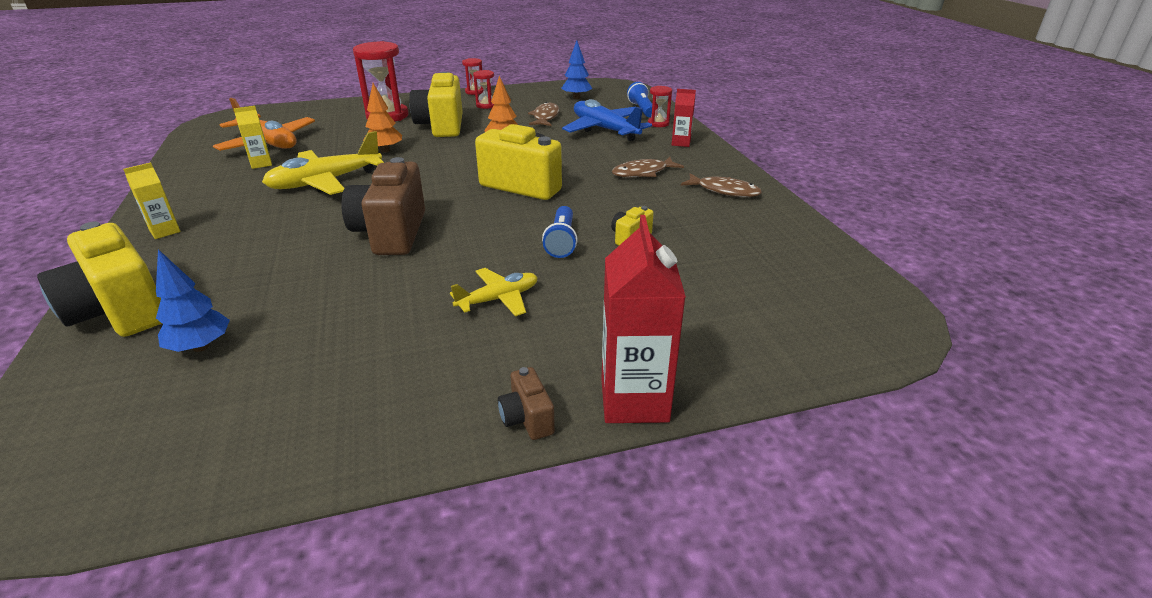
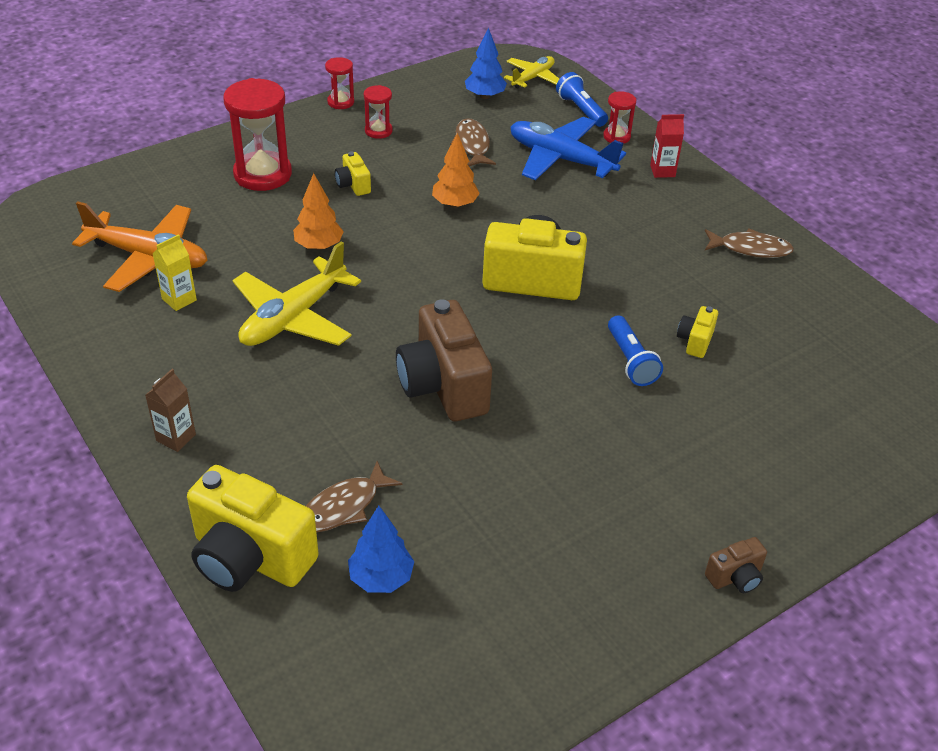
camera: 20 degrees left, 10 degrees up
yellow carton [123,162,180,239] -> brown carton [145,369,196,452]
yellow camera [409,72,463,137] -> yellow camera [335,151,371,196], size x0.46
yellow plane [450,268,538,316] -> yellow plane moved to [504,56,559,89]
brown camera [498,367,555,440] -> brown camera turned 75 degrees counterclockwise [705,537,767,593]
red carton [601,215,686,423] -> none
brown fish [612,157,684,177] -> brown fish moved to [306,461,402,532]

